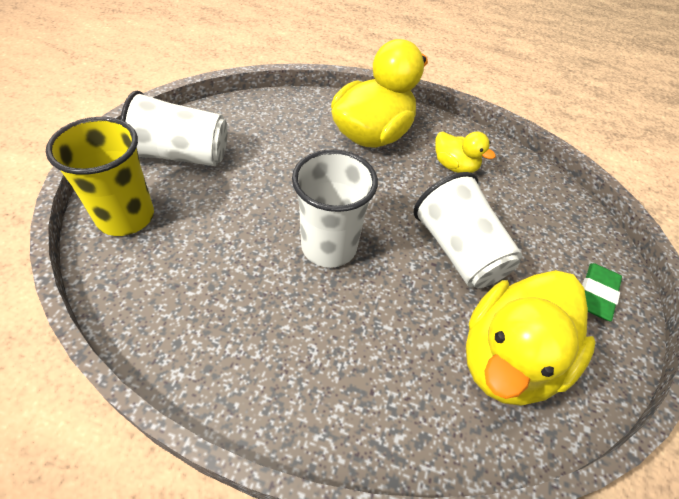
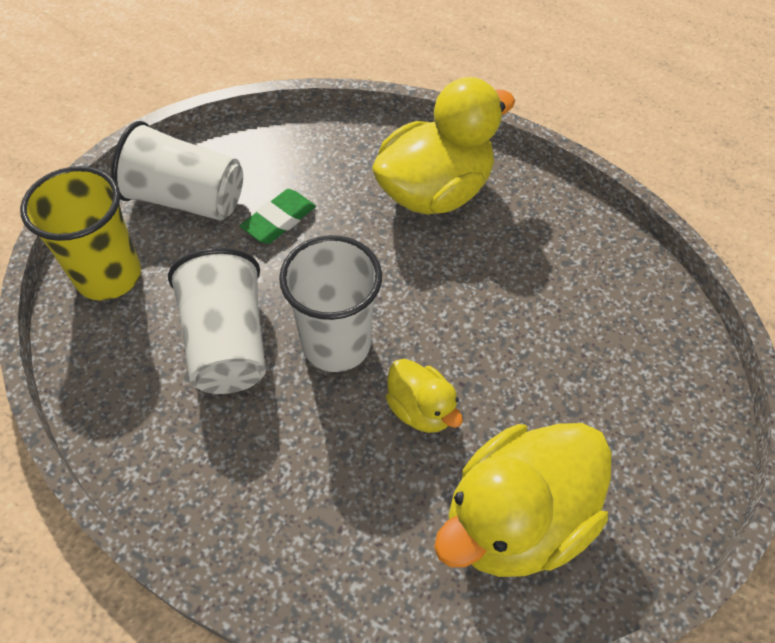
camera: 15 degrees right, 5 degrees up
white cup [414,172,522,288] -> white cup moved to [168,248,266,394]
yellow duck [435,132,496,173] -> yellow duck moved to [386,359,463,433]
green eraser [582,263,622,321] -> green eraser moved to [240,189,316,244]

